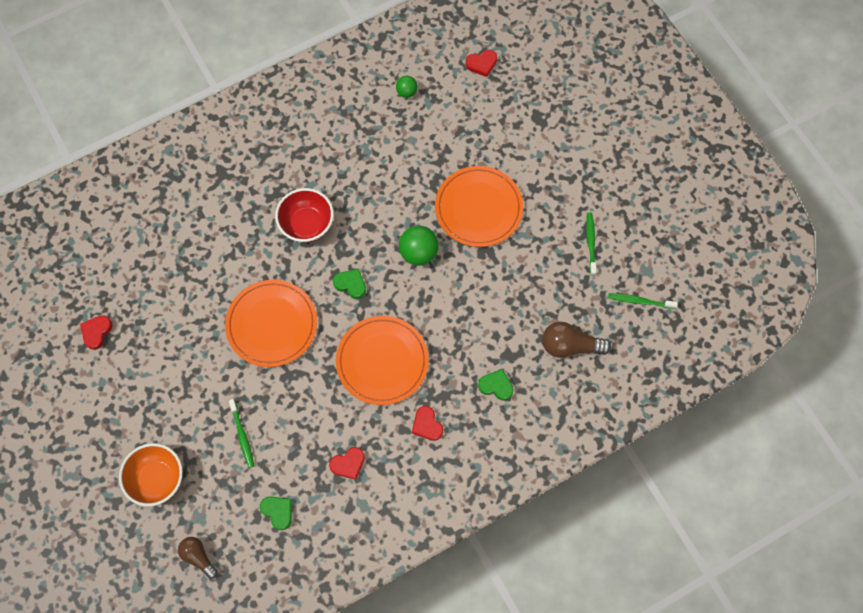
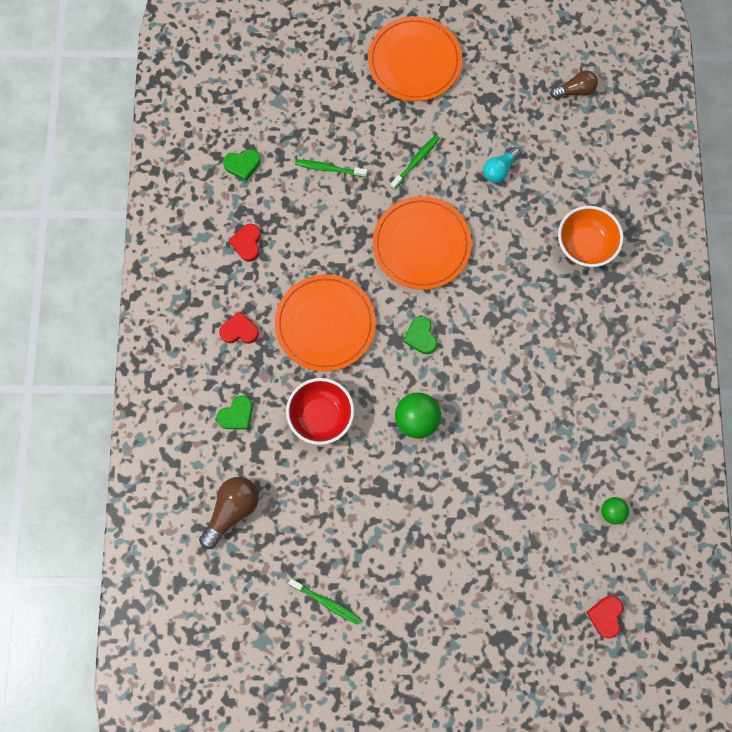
camera: 120 degrees right, 5 degrees up
red heart [80,315,112,350] -> none
orange bowl [119,443,183,506] -> orange bowl moved to [558,206,623,267]
brown light bulb [178,537,218,579] -> brown light bulb moved to [550,70,598,98]
red bowl [275,188,334,242] -> red bowl moved to [286,378,354,445]
green heart [333,269,366,299] -> green heart turned 105 degrees clockwise [403,316,437,354]
orange plate [435,166,523,247] -> orange plate moved to [368,16,462,101]
green toothbrush [608,293,678,309] -> green toothbrush moved to [390,135,440,190]
none -> turquoise light bulb [483,147,521,183]

